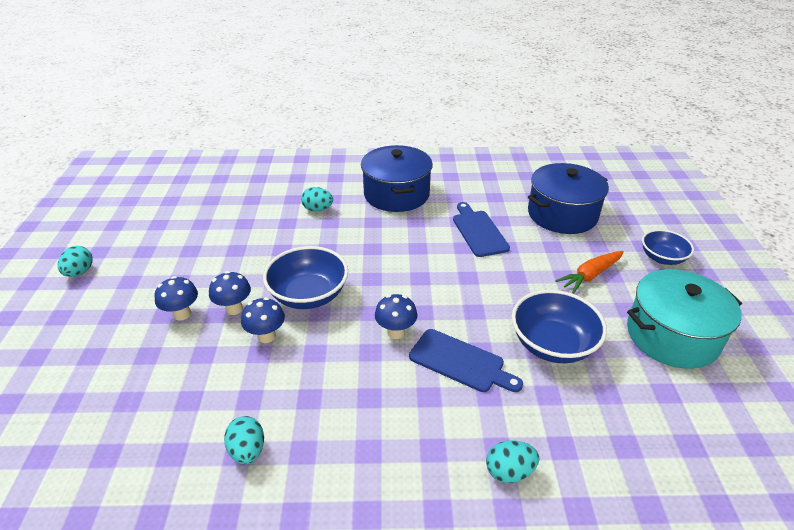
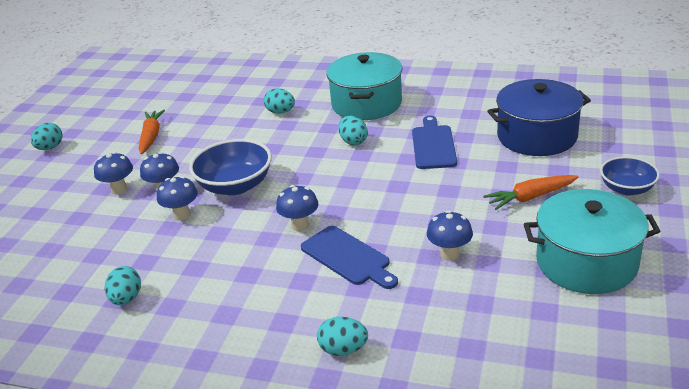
camera: 20 degrees right, 5 degrees down
blue pot [361,145,433,212] -> turquoise pot [326,52,403,120]
blue bowl [512,290,607,363] -> blue mushroom [427,210,473,261]
none -> orange carrot [139,110,165,154]
none -> turquoise egg [339,116,368,145]

